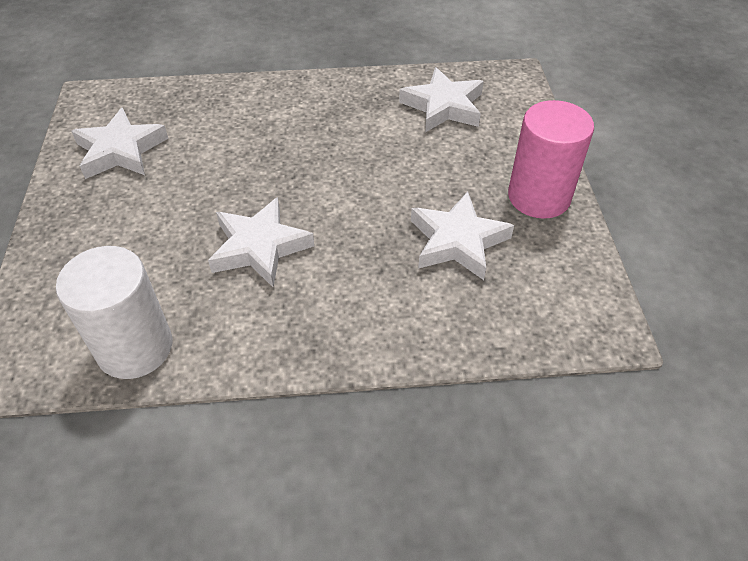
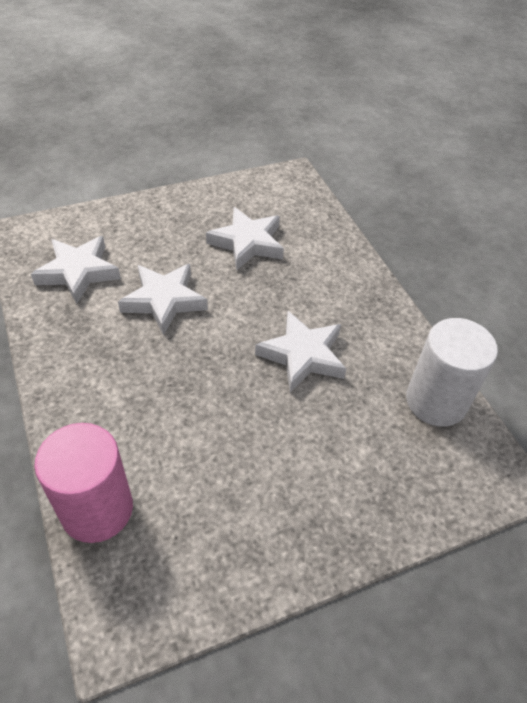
camera: 110 degrees left, 0 degrees up
white star [71,108,169,179] -> white star moved to [118,264,208,335]
pink cylinder [508,100,594,219] -> pink cylinder moved to [34,423,133,543]

